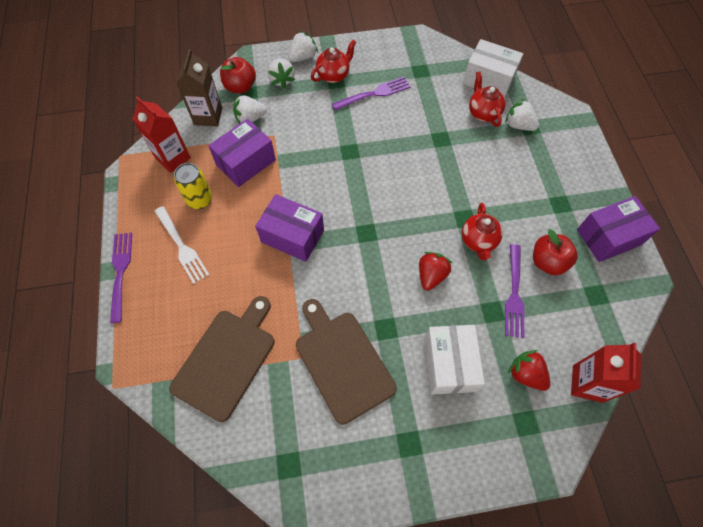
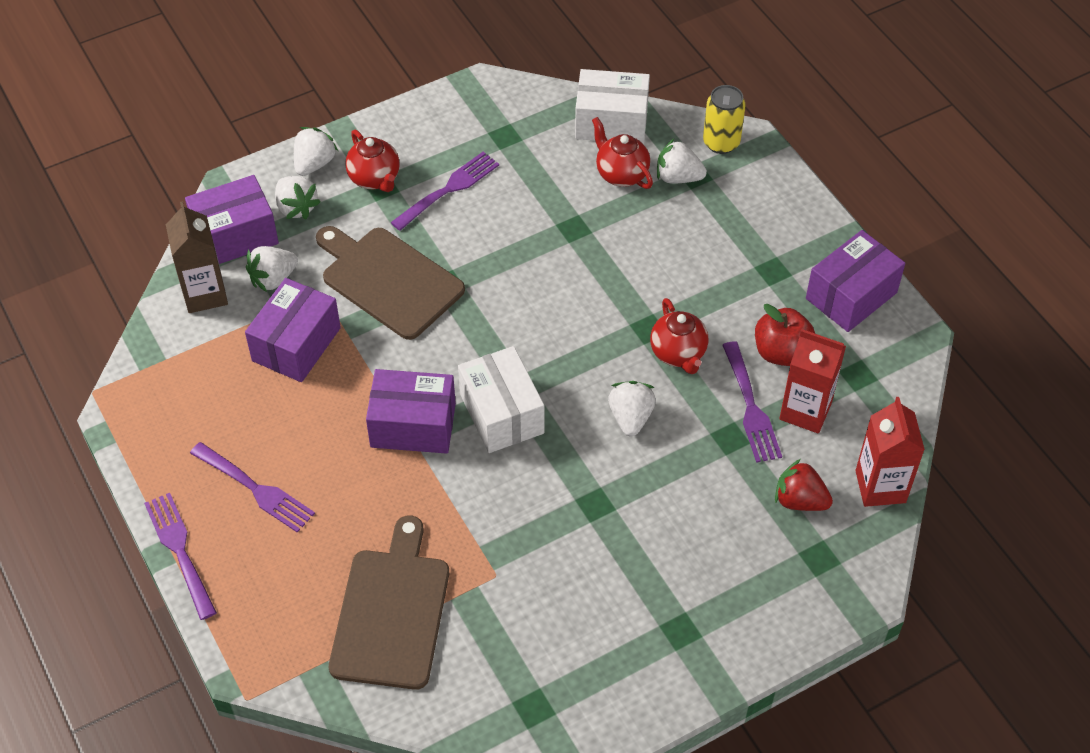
camera: 20 degrees left, 10 degrees down
red carton [132,97,191,173] -> red carton moved to [779,329,846,433]
white fork [154,206,209,284] -> purple fork [190,442,315,533]
yellow can [174,163,212,209] -> yellow can moved to [703,85,745,154]
red apple [220,57,256,93] -> purple box [185,175,279,264]
brown cutting board [296,299,397,425] -> brown cutting board moved to [316,226,465,340]
red teapot [311,40,356,83] -> red teapot turned 120 degrees clockwise [345,130,400,192]
red strawberry [419,252,452,290] -> white strawberry [608,381,656,436]
white box [424,325,485,395] -> white box moved to [458,346,544,453]

